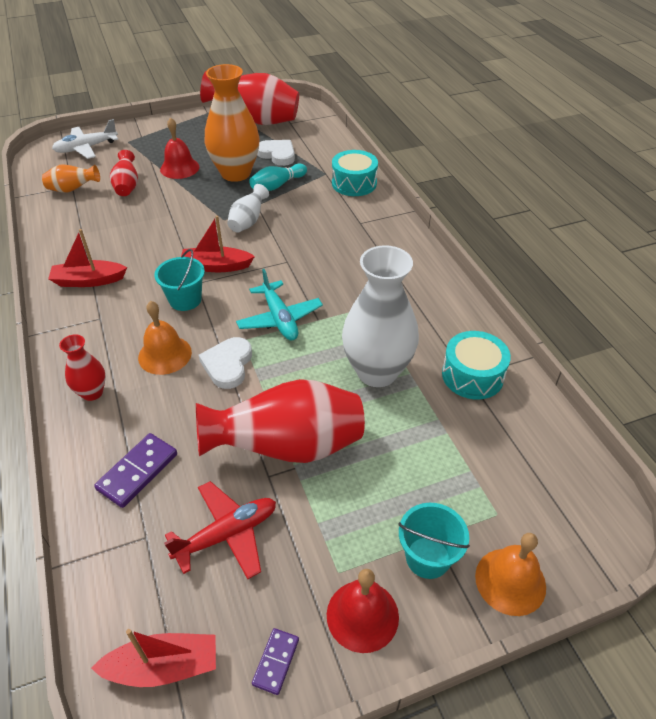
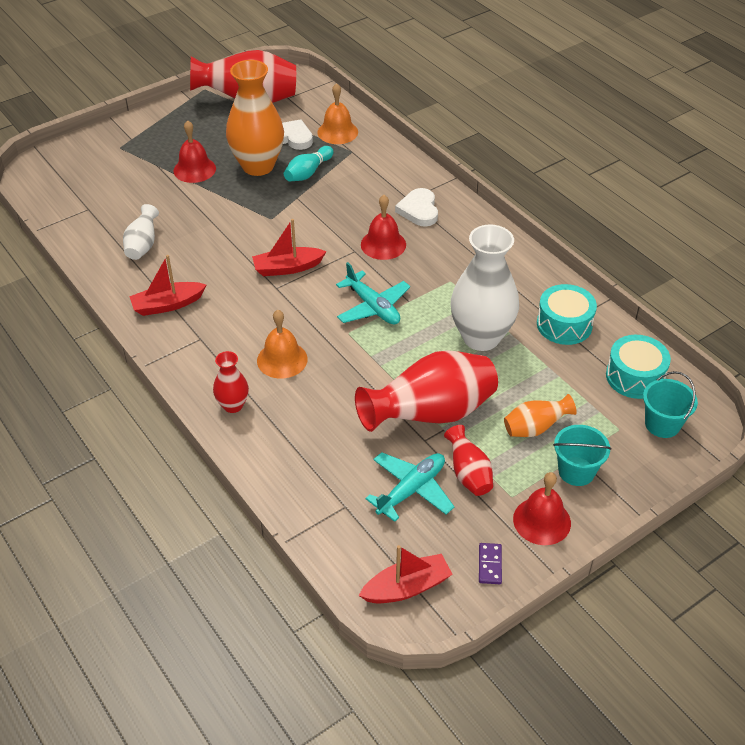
camera: 15 degrees left, 0 degrees up
orange vase [42,165,100,193] -> orange vase moved to [504,394,577,437]
white plane [52,119,118,159] -> none
purple domino [94,433,177,508] -> none
red vase [110,150,138,196] -> red vase moved to [444,425,493,496]
turquoise bucket [155,249,205,311] -> turquoise bucket moved to [643,371,698,438]
red plane [164,481,276,579] -> turquoise plane [365,452,455,522]
white heart [199,337,252,389] -> white heart moved to [395,188,438,227]
white vase [227,184,269,232] -> white vase moved to [123,204,159,260]
turquoise drum [332,150,378,196] -> turquoise drum moved to [606,335,671,399]
orange bell [475,533,546,616] -> orange bell moved to [318,83,358,144]
none -> red bell [361,195,406,260]

